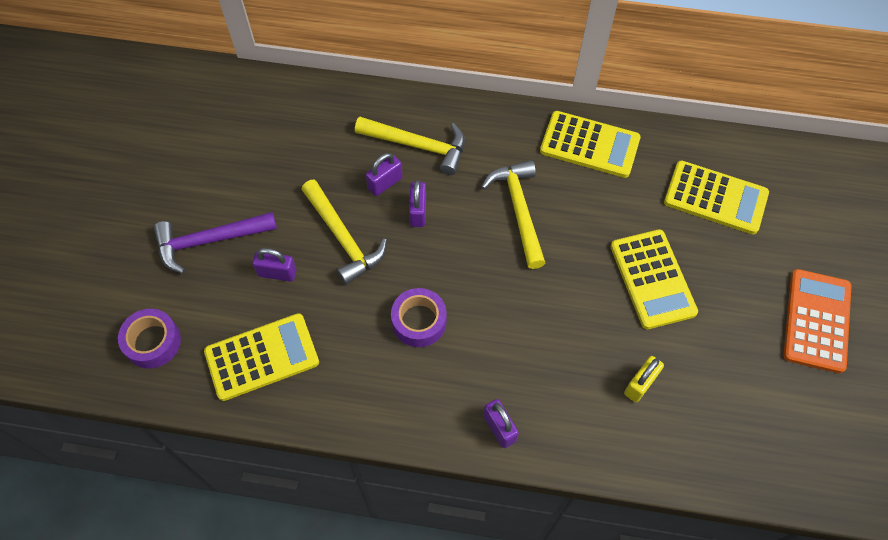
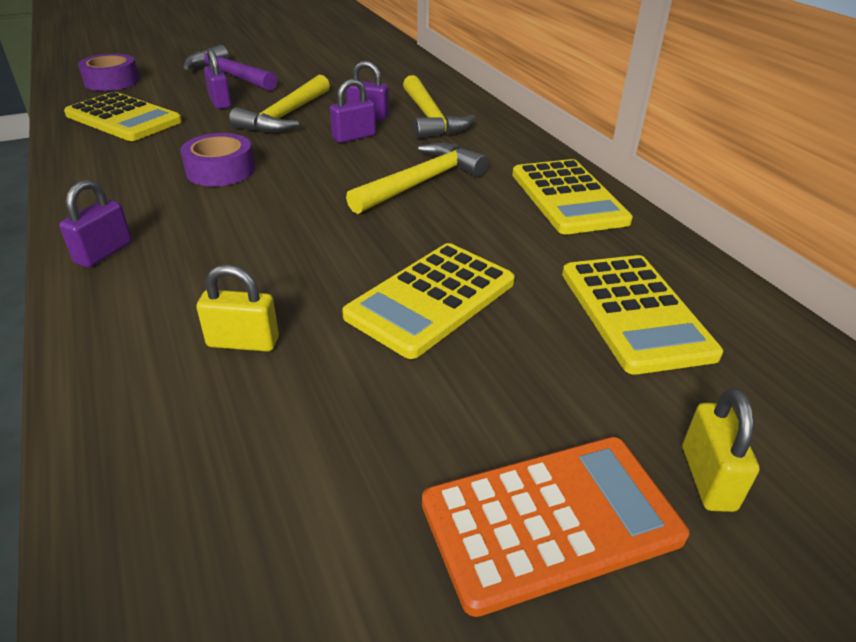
camera: 55 degrees right, 25 degrees down
none -> yellow padlock [682,388,760,512]

